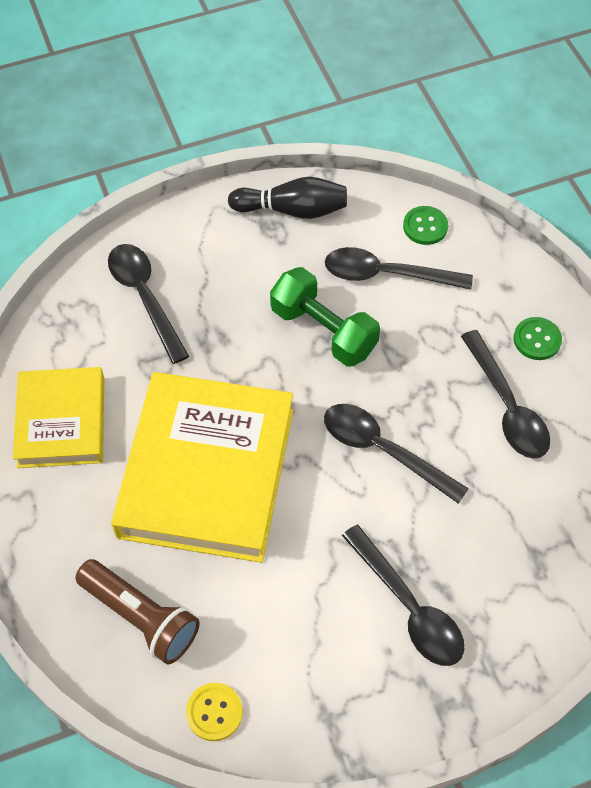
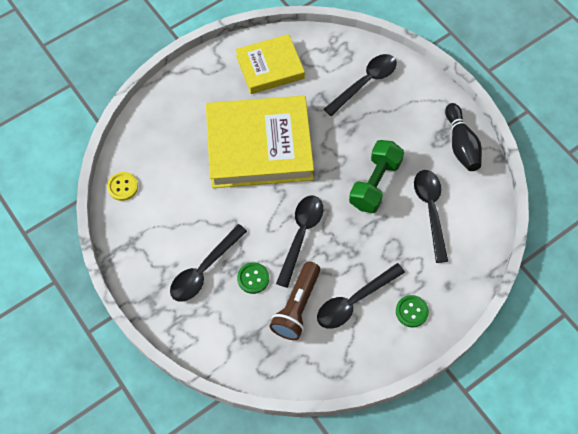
camera: 75 degrees right, 5 degrees up
brown flashlight [75,559,200,665] -> brown flashlight moved to [269,261,320,340]
green button [403,206,448,245] -> green button moved to [237,262,269,294]

